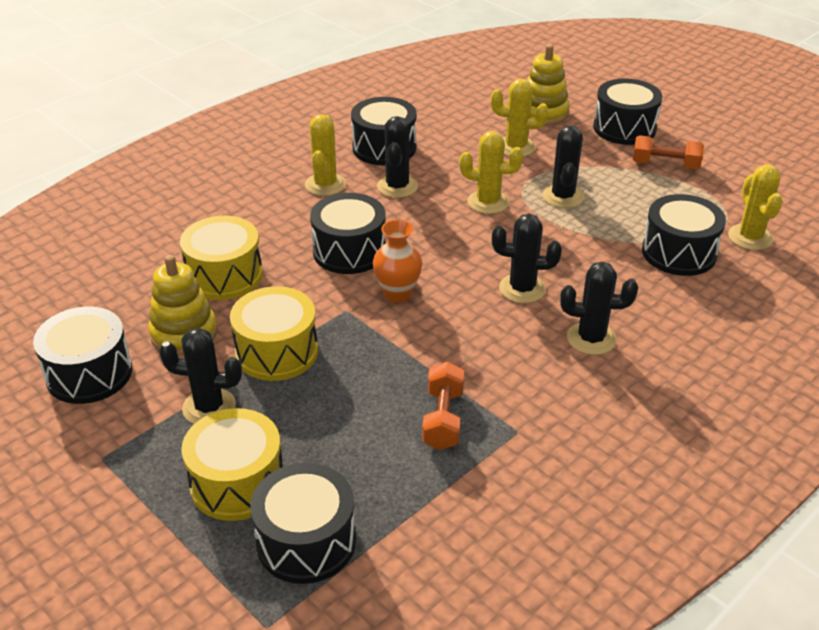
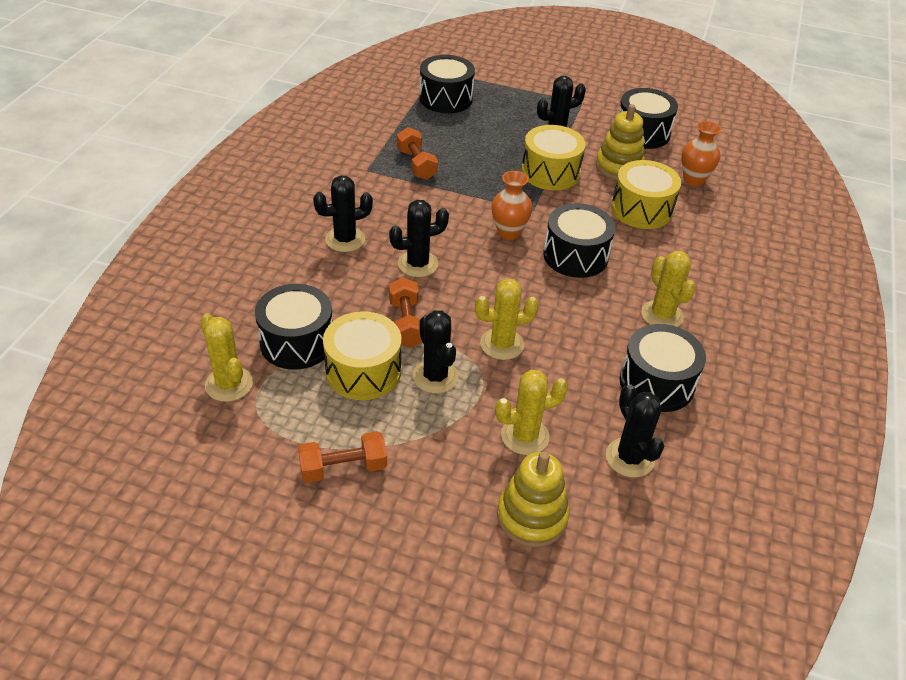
camera: 150 degrees right, 5 degrees up
yellow drum [181,408,283,521] -> yellow drum moved to [323,311,401,400]
black cactus [377,116,418,198] -> black cactus moved to [606,384,664,478]
black drum [593,78,662,145] -> none
none -> orange dumbbell [389,277,422,348]
none -> orange vase [681,121,721,186]

